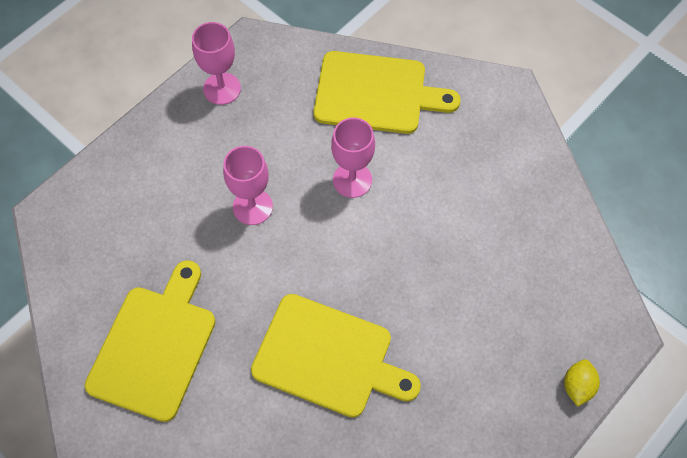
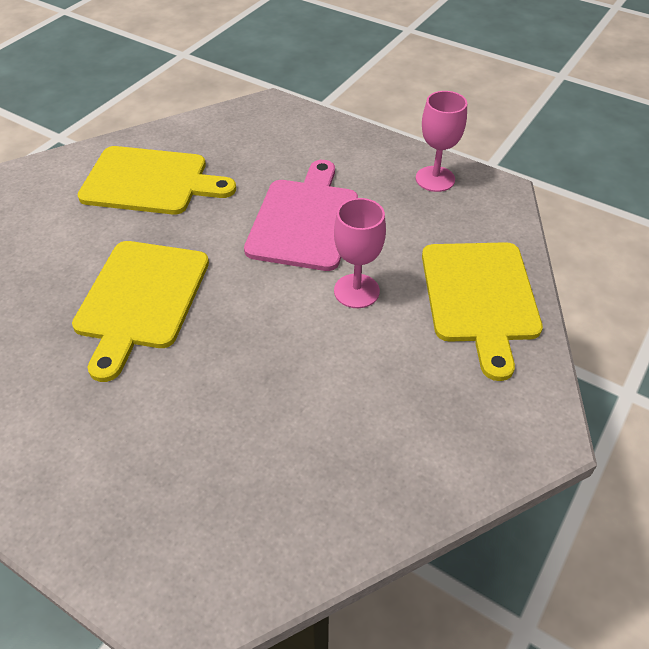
camera: 80 degrees right, 15 degrees down
pink goblet [223,146,273,225] -> pink cutting board [244,160,358,271]
yellow lemon [564,359,600,407] -> none

